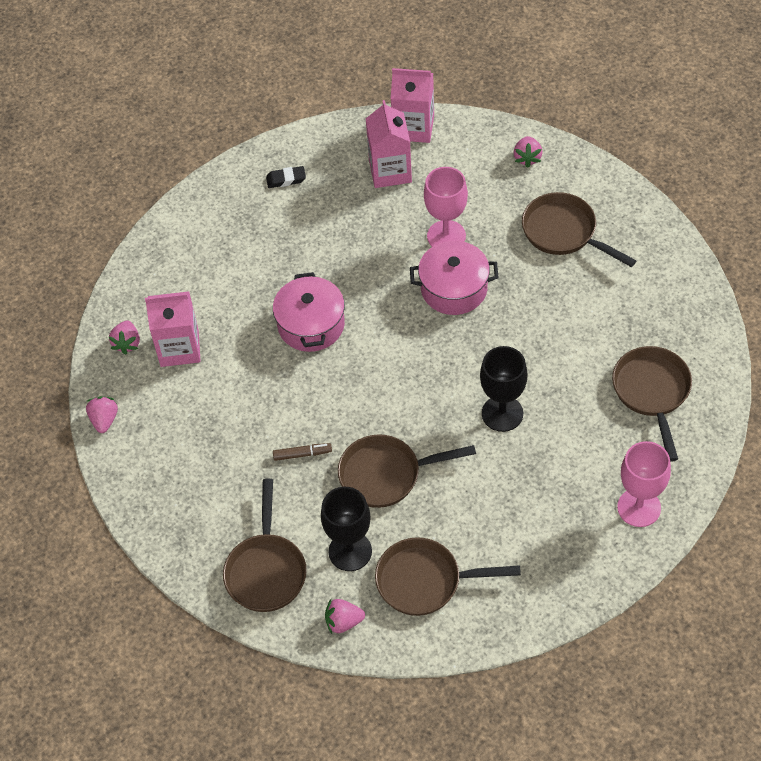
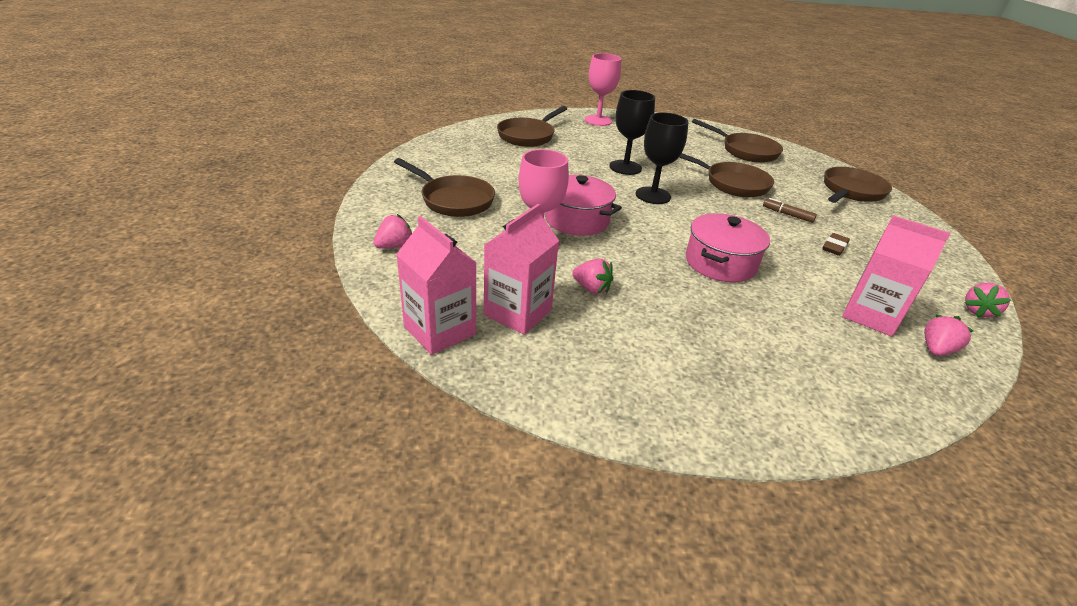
camera: 145 degrees left, 20 degrees down
black eraser [266,166,306,188] -> none
black goblet [321,487,372,571] -> black goblet moved to [636,112,688,204]
pink strawberry [325,599,365,634] -> pink strawberry moved to [572,259,614,294]
brown pan [522,192,636,267] -> brown pan turned 45 degrees counterclockwise [394,158,495,217]
none -> brown eraser [822,233,850,256]

